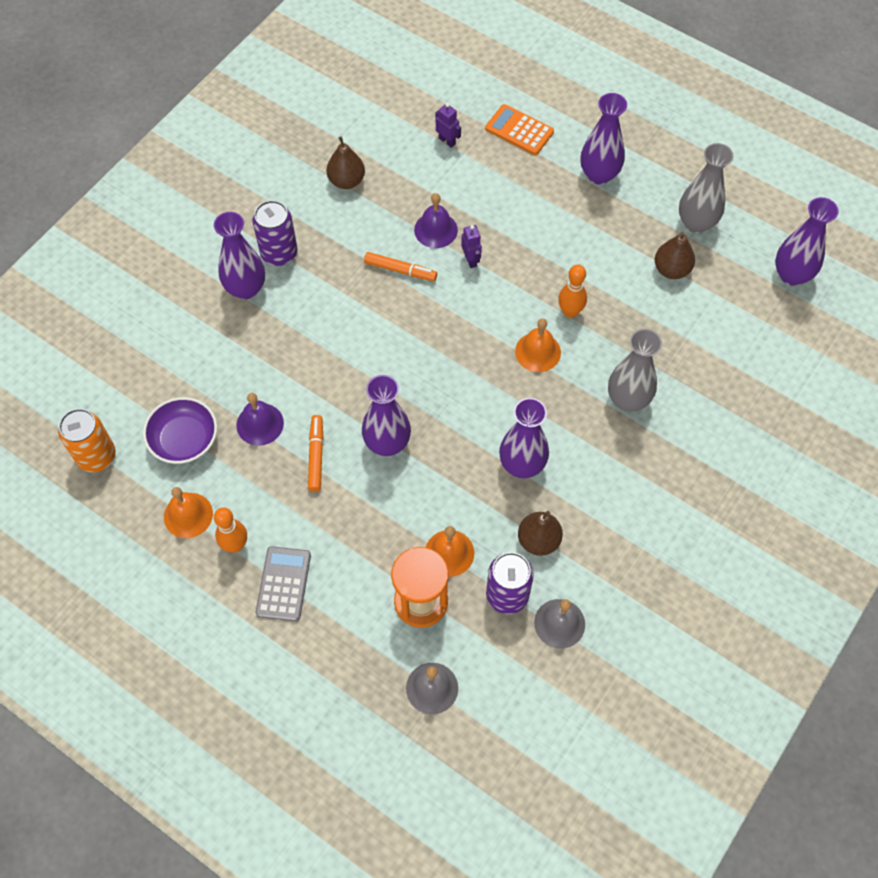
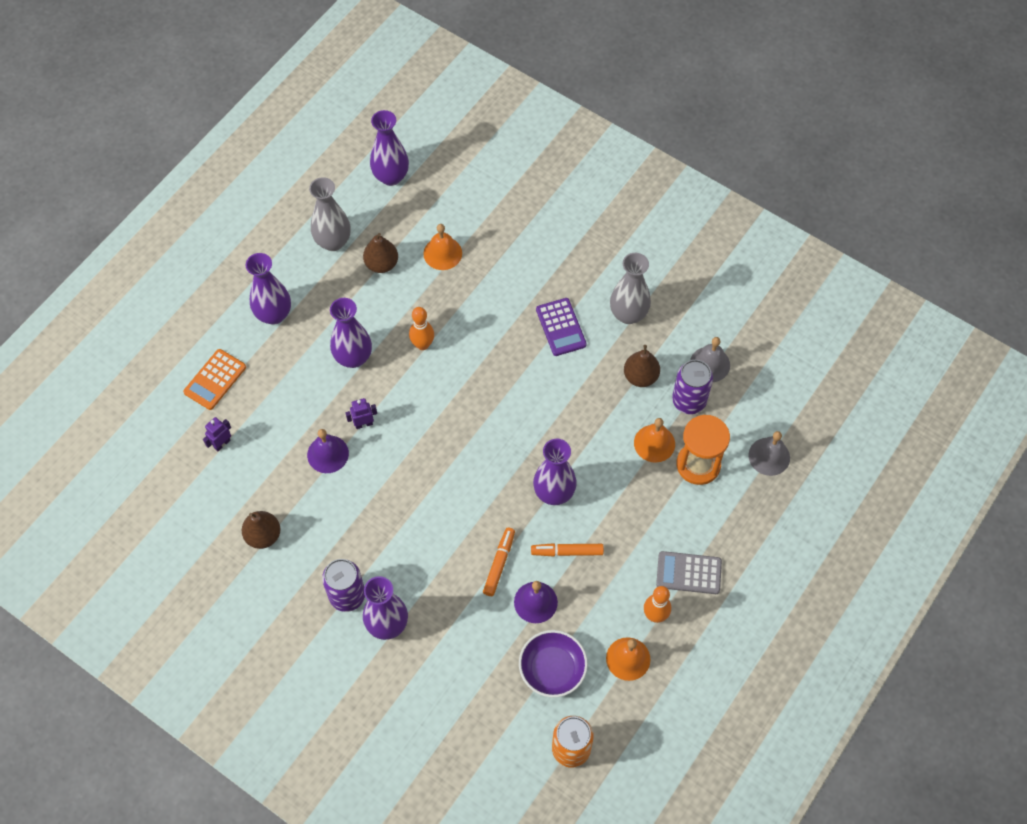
camera: 90 degrees left, 0 degrees up
orange marker [364,252,437,281] -> orange marker moved to [483,528,515,596]
purple vase [499,398,549,478] -> purple vase moved to [330,298,372,368]
orange bell [515,318,561,372] -> orange bell moved to [423,224,462,270]
grey vase [608,329,662,412] -> grey vase moved to [610,253,651,324]
none -> purple calculator [536,298,587,356]

